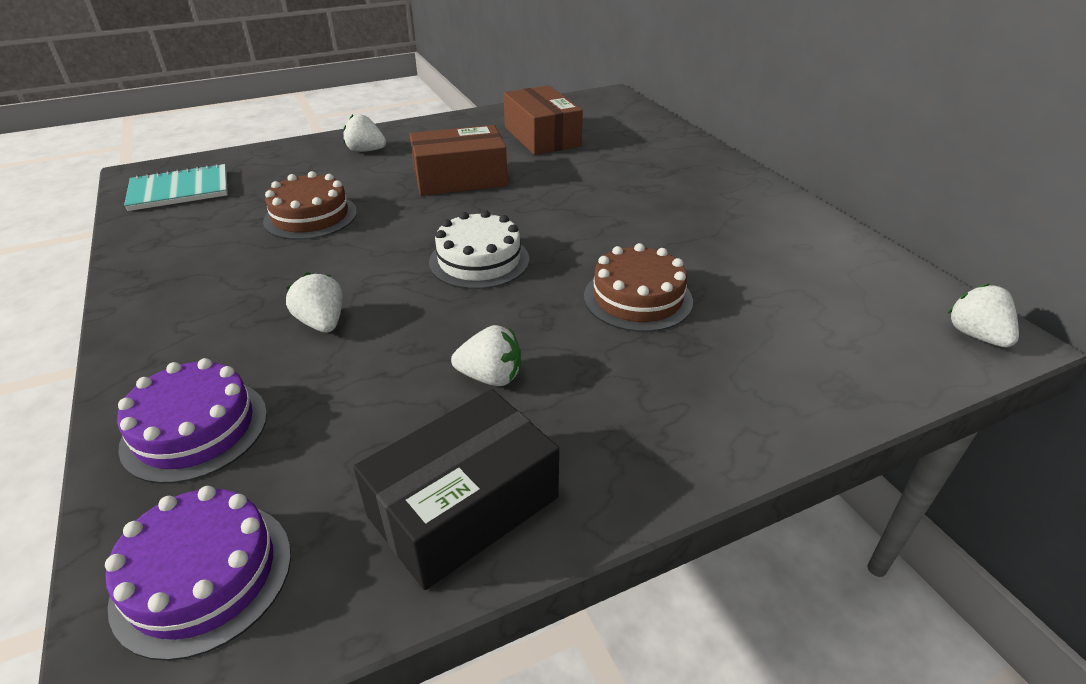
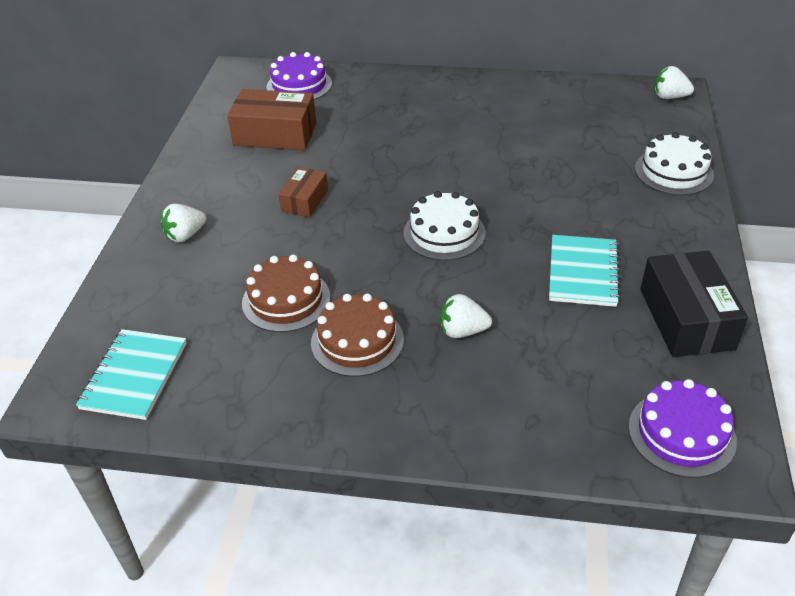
camera: 55 degrees left, 5 degrees up
purple cake [117,358,267,484] -> purple cake moved to [267,52,332,100]
brown box [410,125,508,196] -> brown box [278,167,328,217], size x0.58
white strawberry [451,325,521,386] -> turquoise notebook [549,235,621,307]
brown cake [584,243,693,332] -> brown cake moved to [311,294,404,377]
none -> white cake [635,132,714,195]

